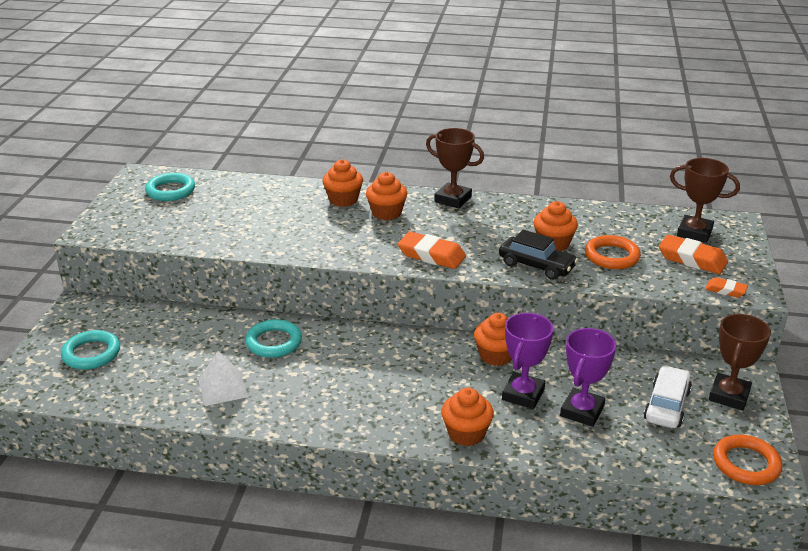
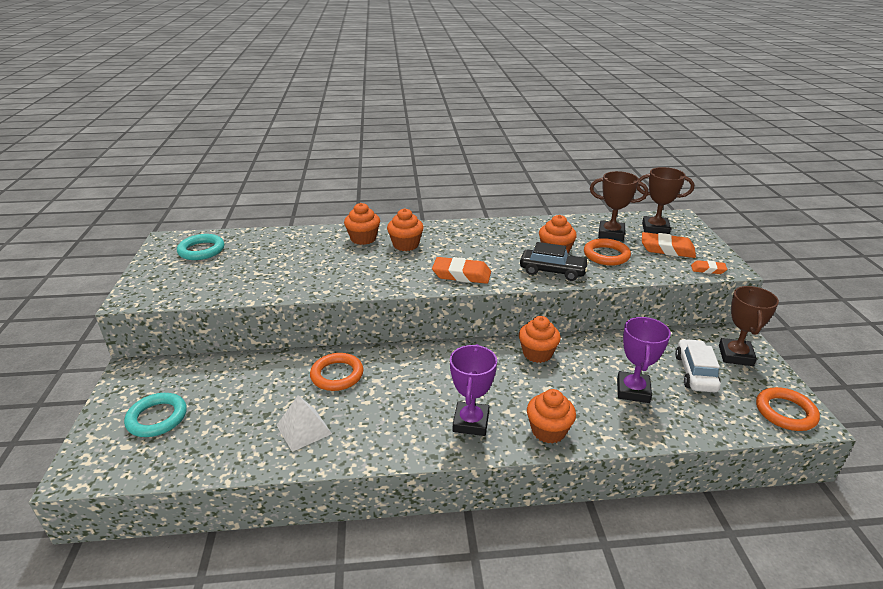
camera: 15 degrees left, 0 degrees up
turquoise ring [245,319,302,358] -> orange ring [310,353,364,391]
brown trophy [426,128,484,208] -> brown trophy moved to [590,171,648,241]
purple trophy [502,313,554,409] -> purple trophy moved to [450,344,497,436]

